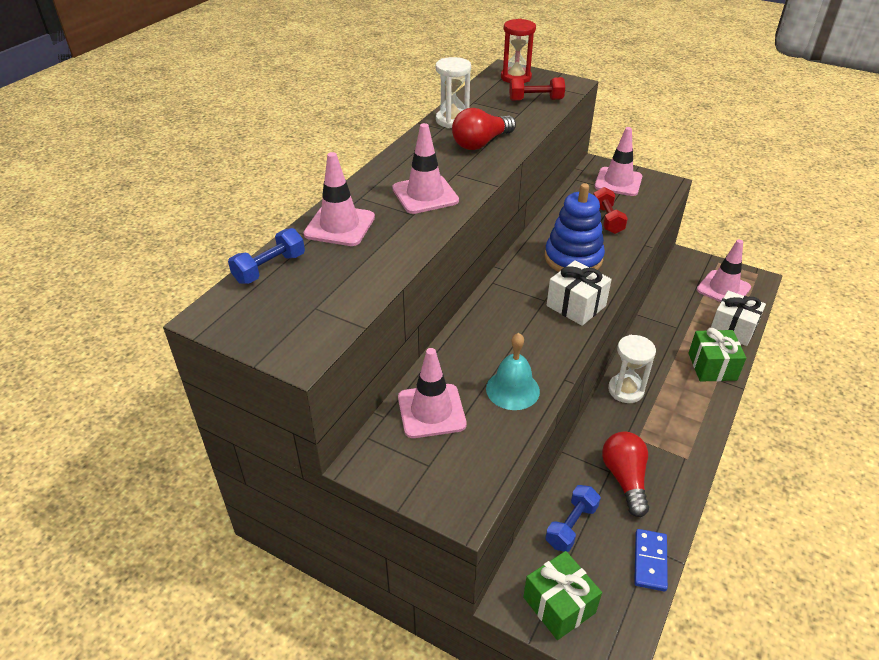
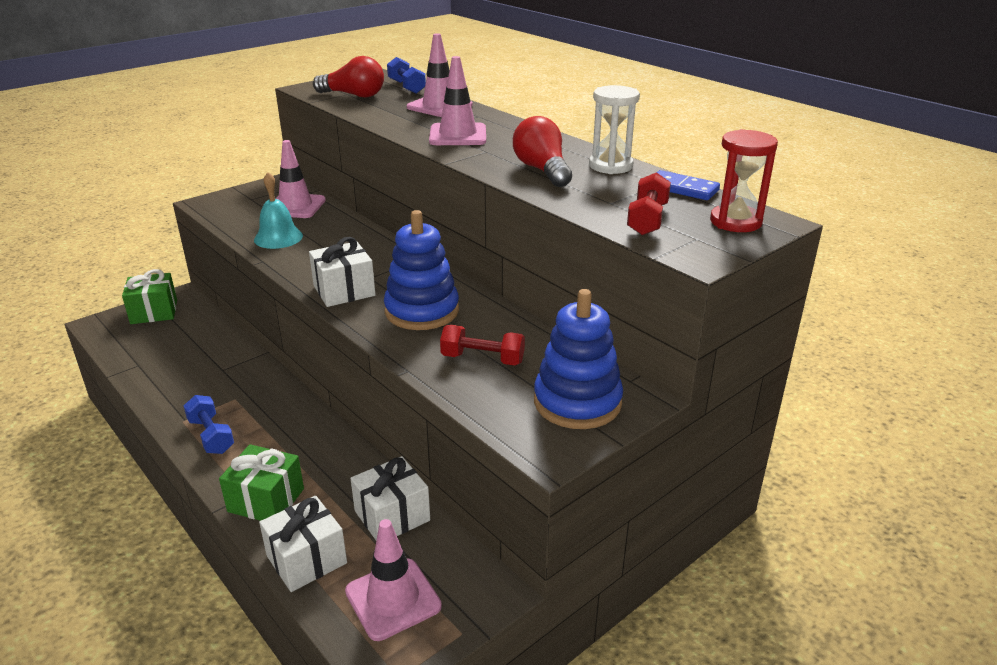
camera: 110 degrees right, 10 degrees down
blue dumbbell [545,485,601,552] -> blue dumbbell moved to [184,395,234,454]
pink traffic cone [594,127,642,196] -> blue stacking toy [534,289,623,429]
red light bulb [602,432,649,517] -> red light bulb moved to [313,56,384,98]
white hourglass [608,335,656,403] -> none
blue domino [634,529,668,592] -> blue domino moved to [657,170,720,200]
none -> white gift [350,456,430,540]

